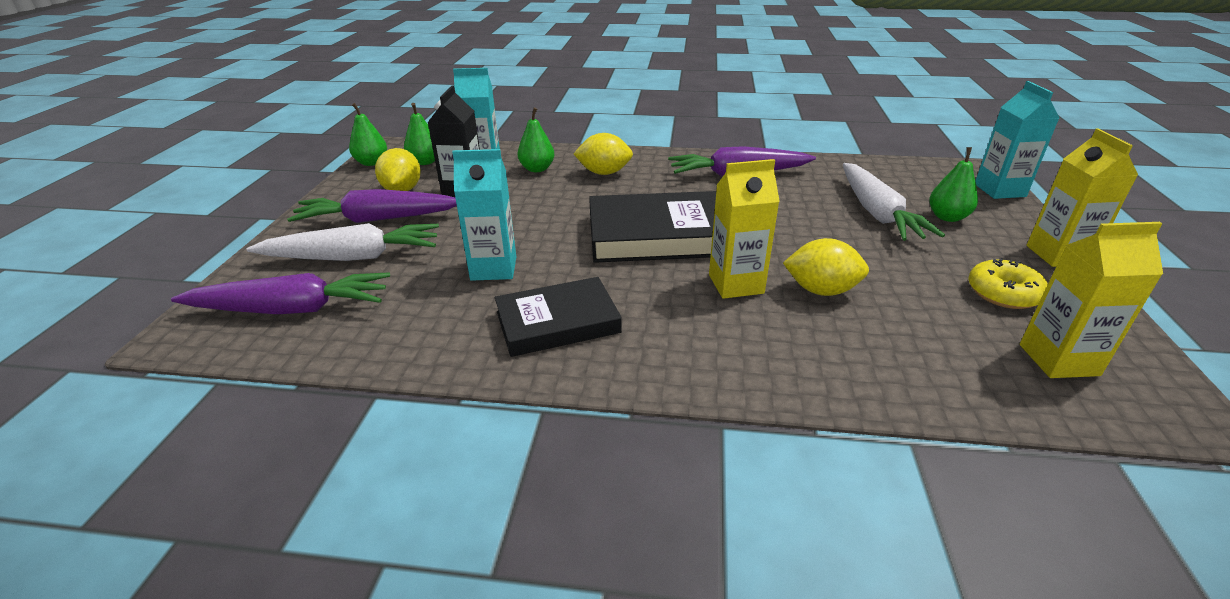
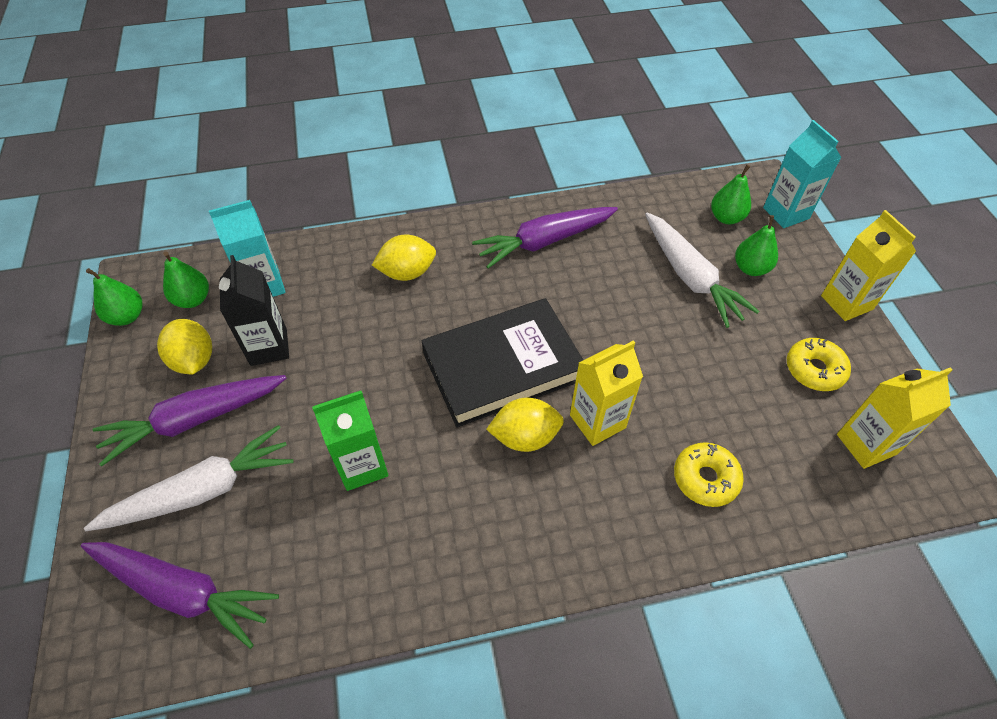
camera: 20 degrees left, 20 degrees up
purple carrot [171,272,390,314] -> purple carrot turned 45 degrees clockwise [81,542,279,649]
turquoise carton [452,149,516,281] -> green carton [312,391,389,491]
black book [495,277,622,357] -> none
green pear [518,107,554,172] -> green pear moved to [711,165,751,224]
yellow lemon [783,238,869,296] -> yellow lemon moved to [486,398,564,452]
none -> yellow donut [674,442,744,507]

